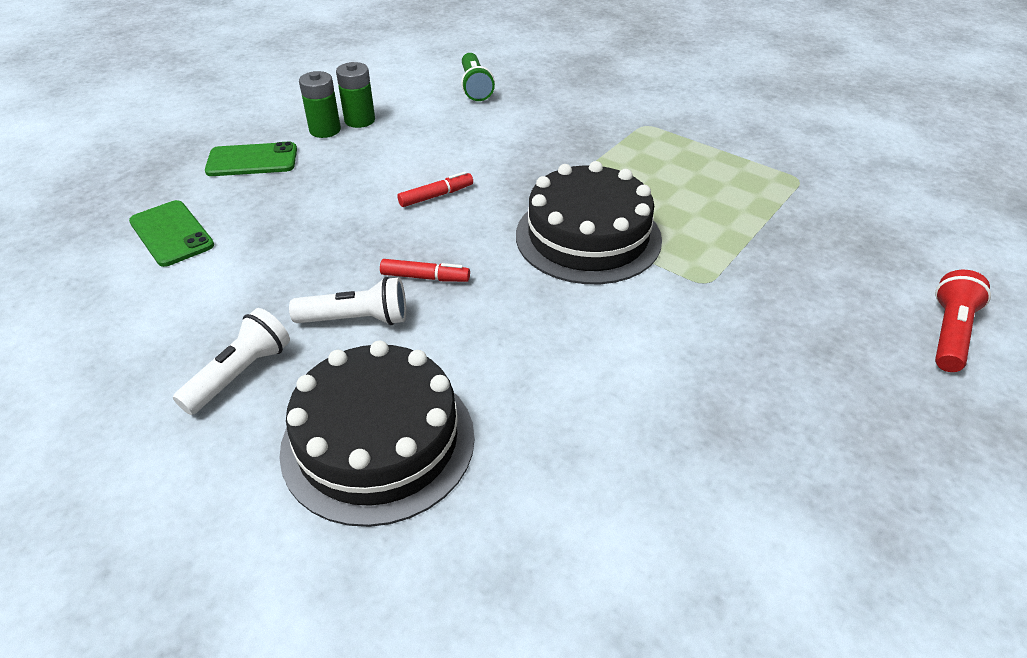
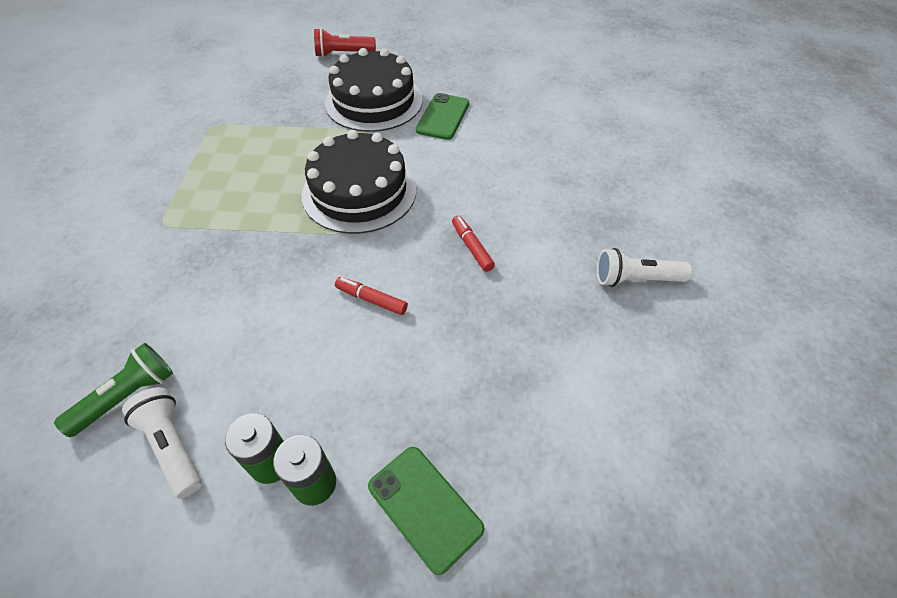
camera: 125 degrees left, 10 degrees up
green phone [129,200,214,267] -> green phone moved to [416,93,469,140]
black cake [279,341,475,527] -> black cake moved to [325,48,423,132]
white flashlight [289,277,406,325] -> white flashlight moved to [122,387,202,499]

